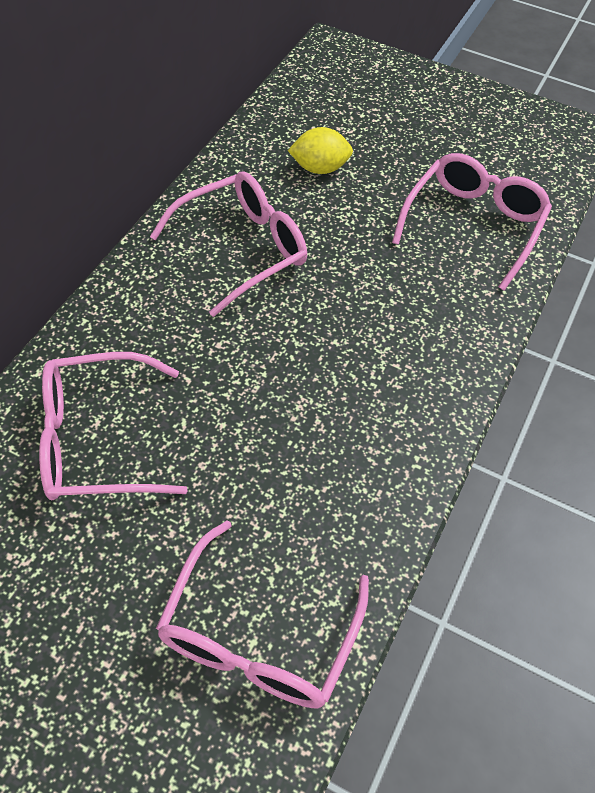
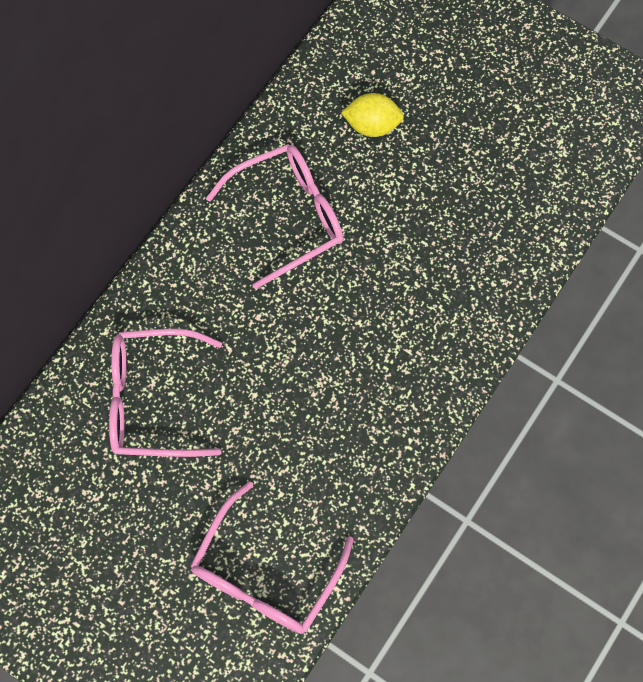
camera: 10 degrees right, 15 degrees up
pink glasses [392,153,552,291] -> none

